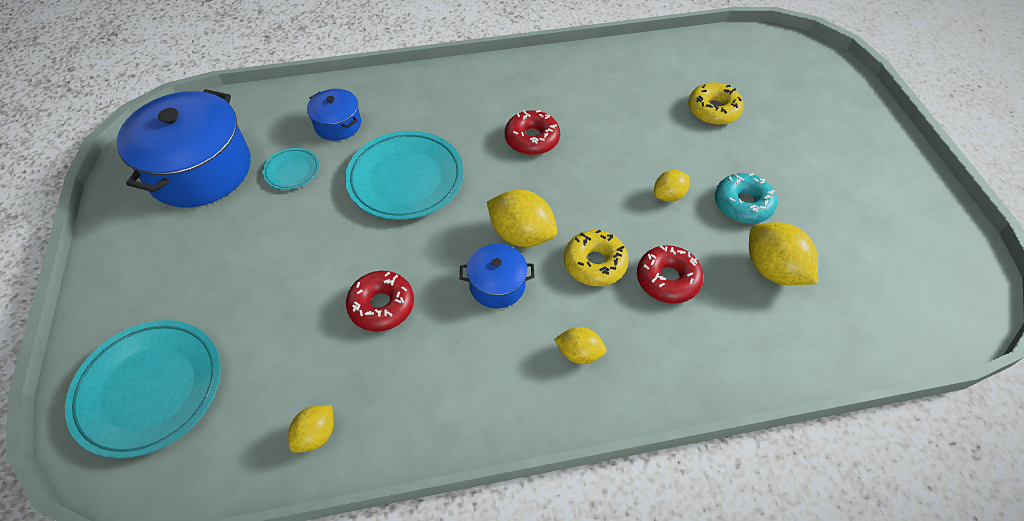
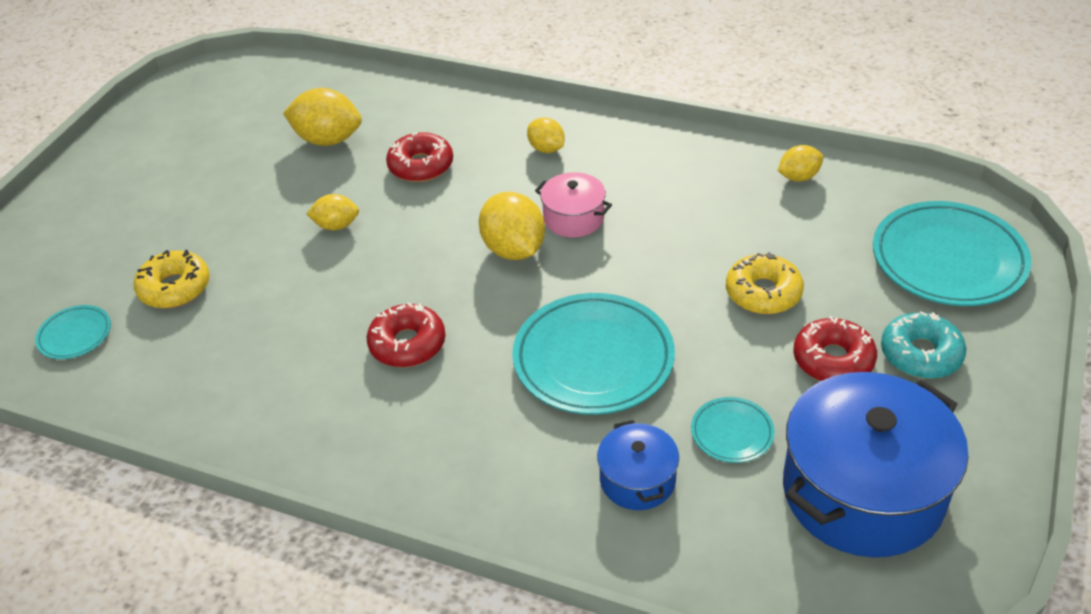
camera: 145 degrees left, 10 degrees down
red donut [346,271,414,332] -> red donut moved to [793,316,877,381]
blue pot [460,244,535,308] -> pink pot [535,172,612,237]
yellow donut [564,230,629,286] -> yellow donut moved to [726,252,804,314]
turquoise donut [715,173,777,224] -> turquoise donut moved to [881,311,966,379]
yellow lemon [749,222,818,285] -> yellow lemon turned 75 degrees counterclockwise [283,88,362,146]
none -> turquoise plate [35,305,111,359]

